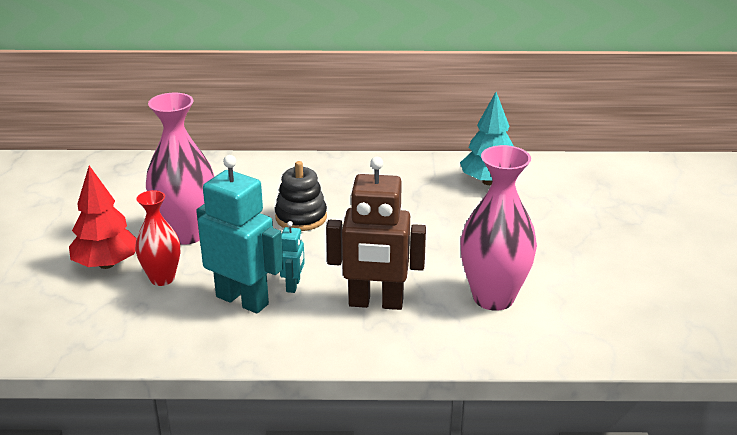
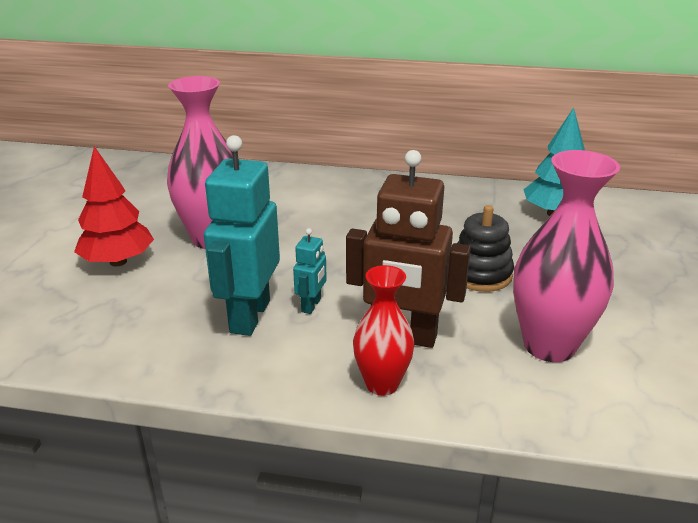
camera: 10 degrees right, 0 degrees up
red vase [135,190,180,286] -> red vase moved to [353,265,415,396]
turquoise robot [196,155,283,314] -> turquoise robot turned 120 degrees counterclockwise [204,135,280,336]
black stacking toy [275,161,327,231] -> black stacking toy moved to [457,205,514,292]

